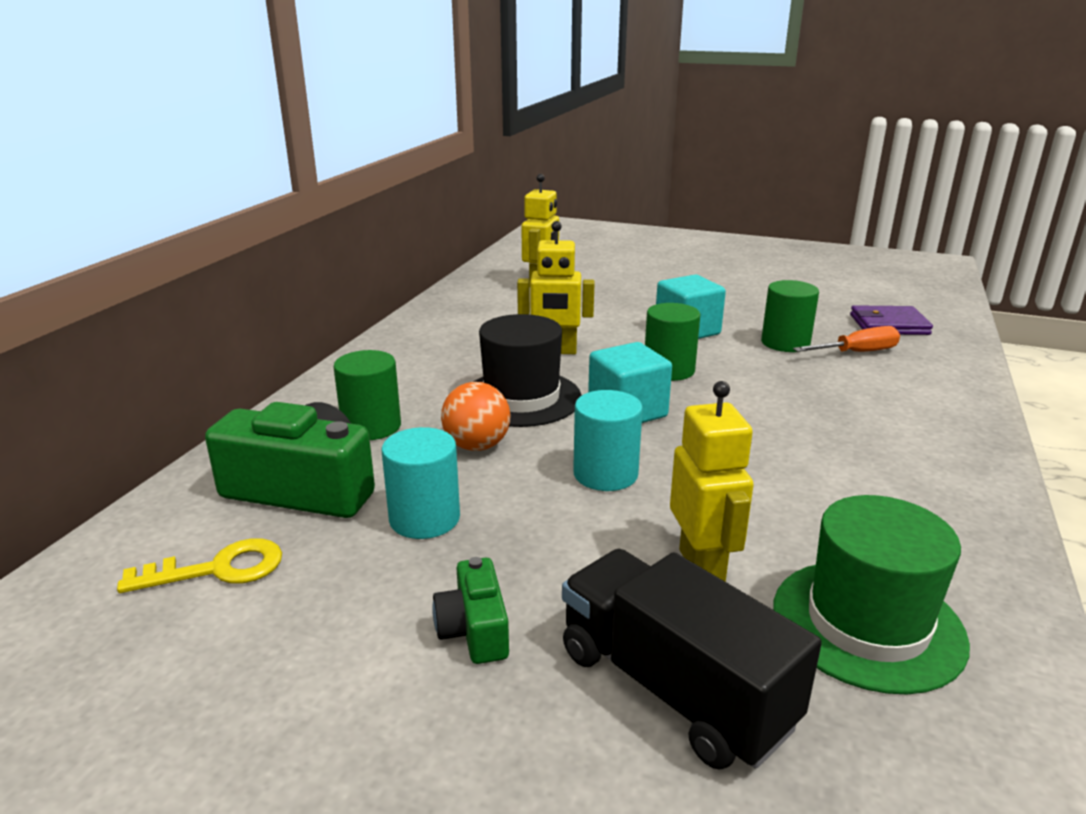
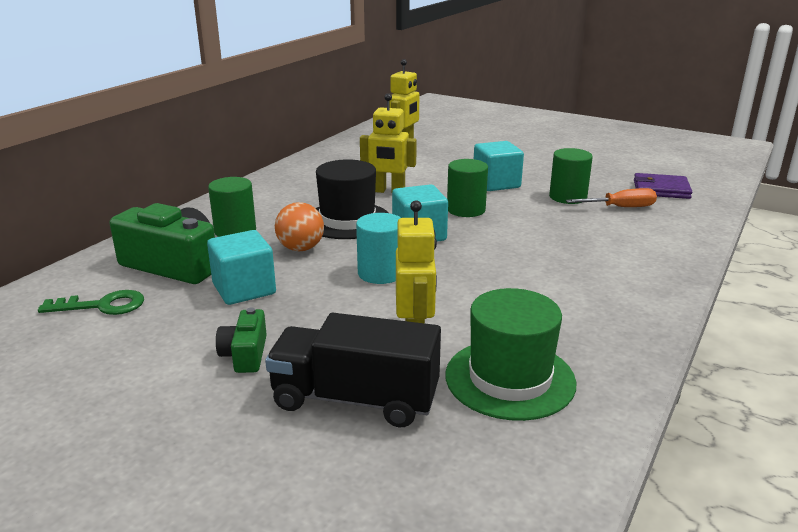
camera: 10 degrees right, 0 degrees up
yellow key [117,538,282,593] -> green key [38,290,144,315]
turquoise cylinder [382,427,460,539] -> turquoise cube [207,230,276,305]
black truck [562,549,822,770] -> black truck turned 45 degrees counterclockwise [265,313,441,427]

